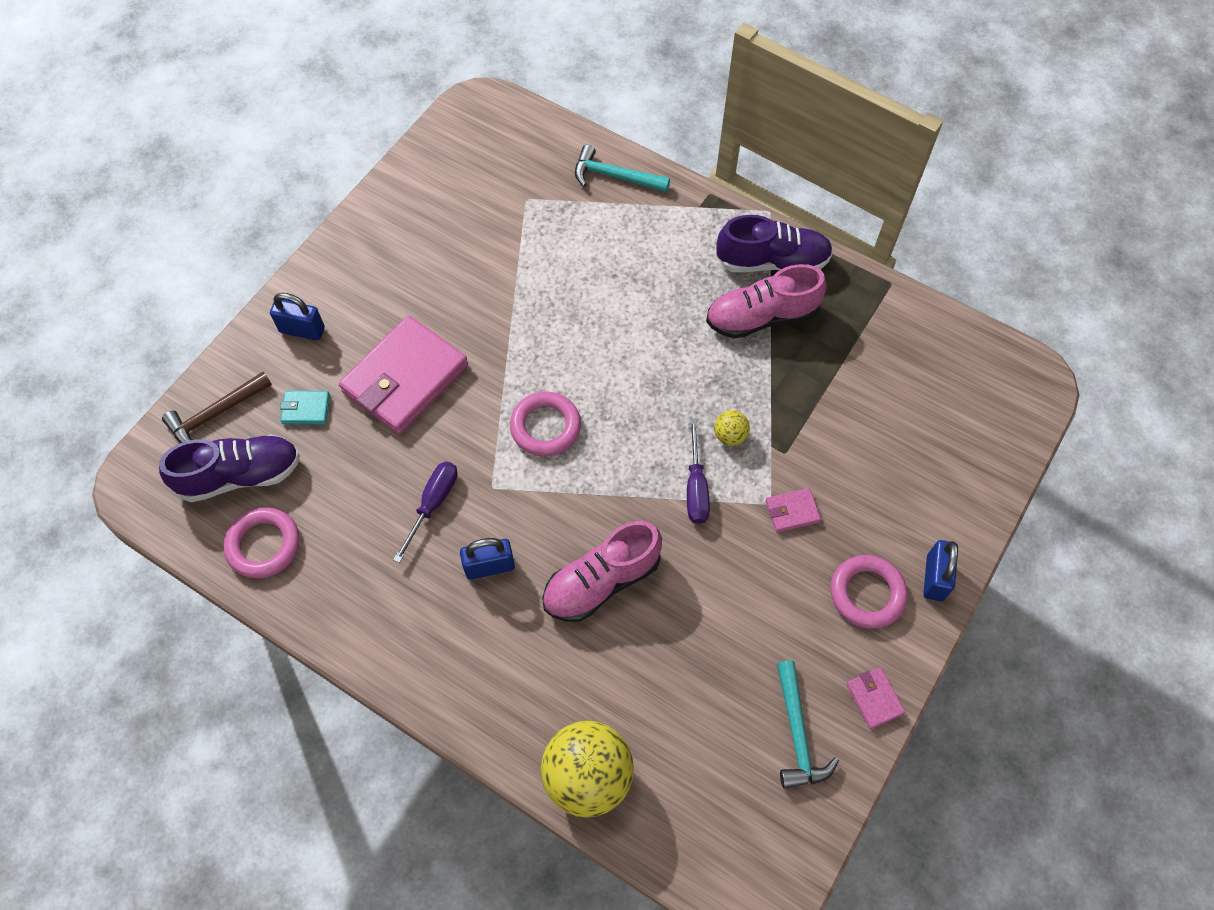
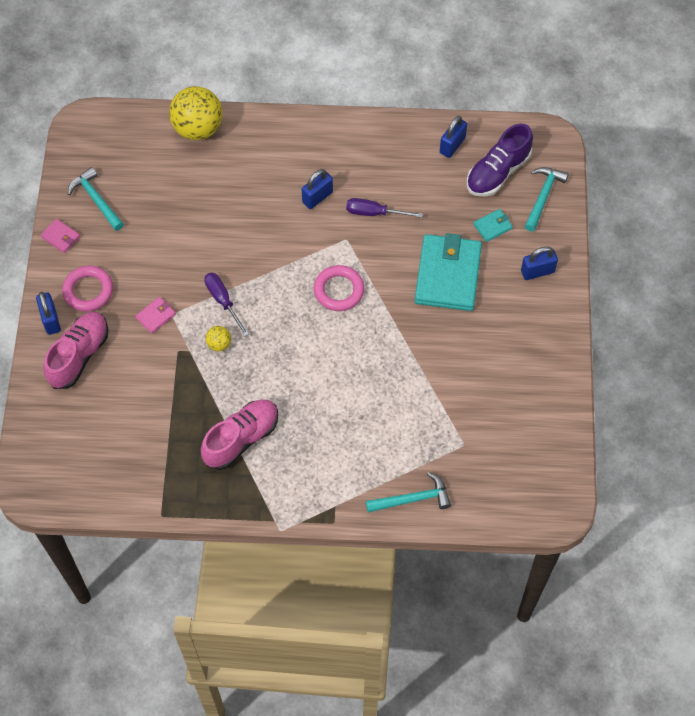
camera: 150 degrees right, 0 degrees up
brown hammer [162,372,272,443] -> turquoise hammer [525,167,569,231]
pink ring [224,507,300,578] -> blue padlock [440,116,467,158]
pink wallet [339,316,468,434] -> turquoise wallet [415,233,482,311]
purple screwdriver [393,462,457,563] -> purple screwdriver turned 105 degrees clockwise [346,198,423,218]
pink shoe [542,521,662,622] -> pink shoe moved to [44,312,109,389]
purple shoe [716,215,833,273] -> none

